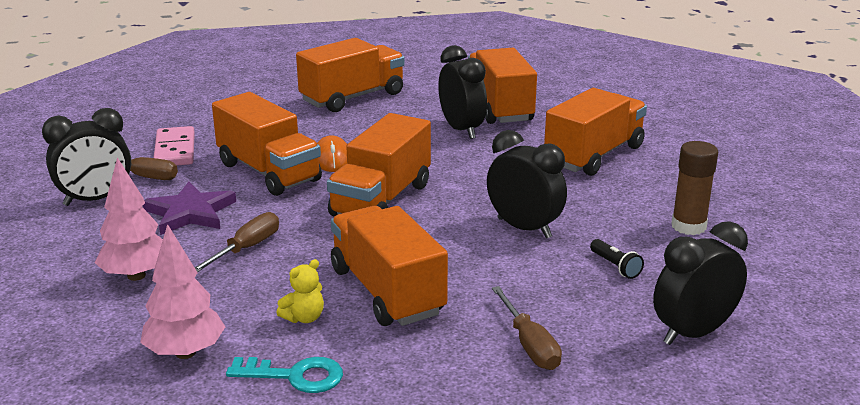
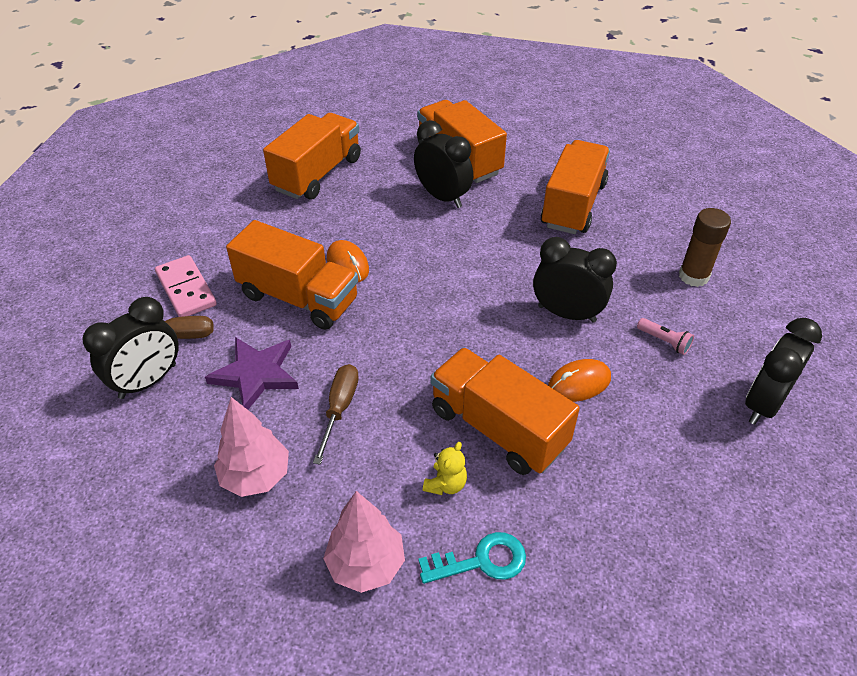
camera: 20 degrees left, 20 degrees up
orange truck [327,113,431,217] -> none
brown screwdriver [492,286,562,370] -> none
black flashlight [590,239,644,279] -> pink flashlight [637,318,694,355]
none -> orange mouse [548,359,611,402]

